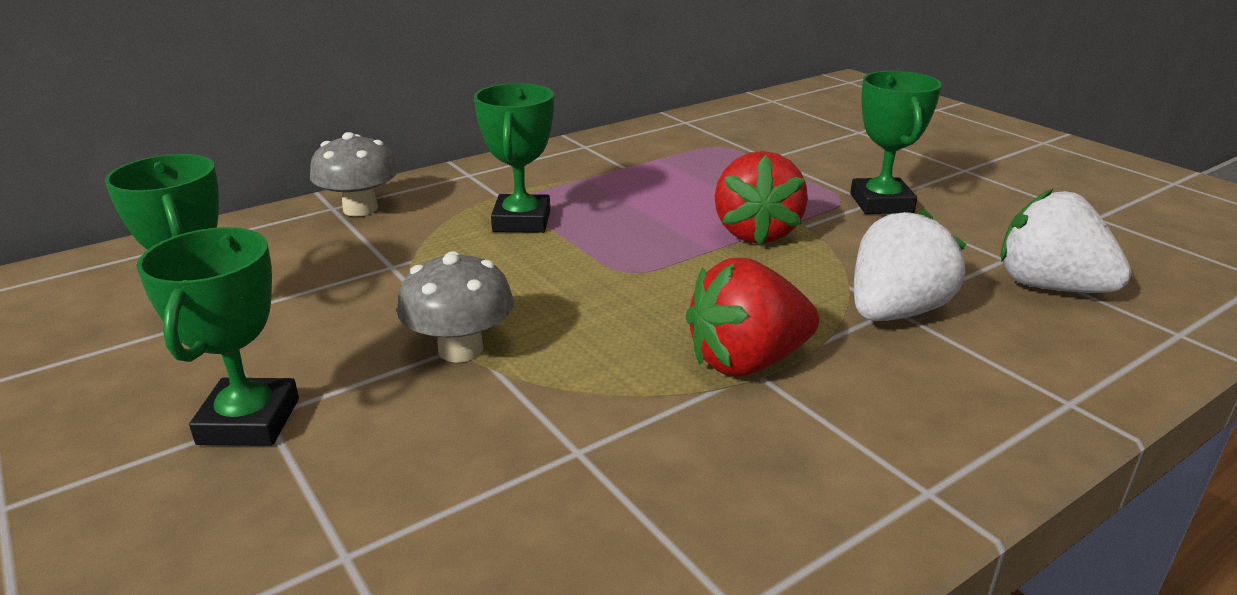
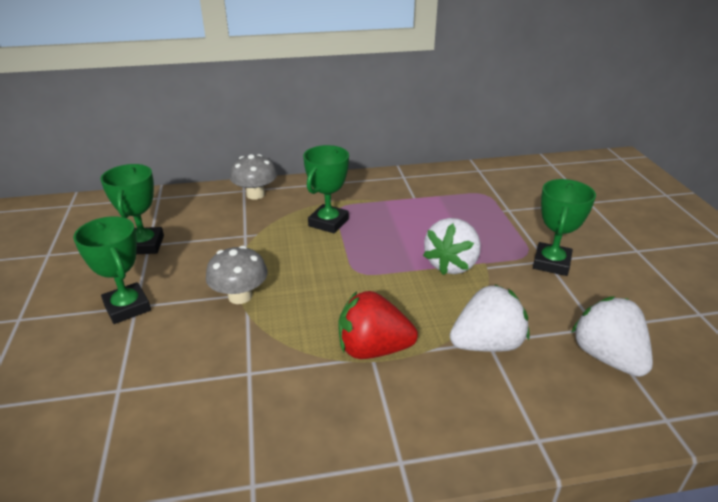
camera: 25 degrees right, 5 degrees up
green trophy [136,227,299,446] -> green trophy turned 60 degrees counterclockwise [73,216,151,324]
red strawberry [715,151,808,245] -> white strawberry [423,218,481,275]

